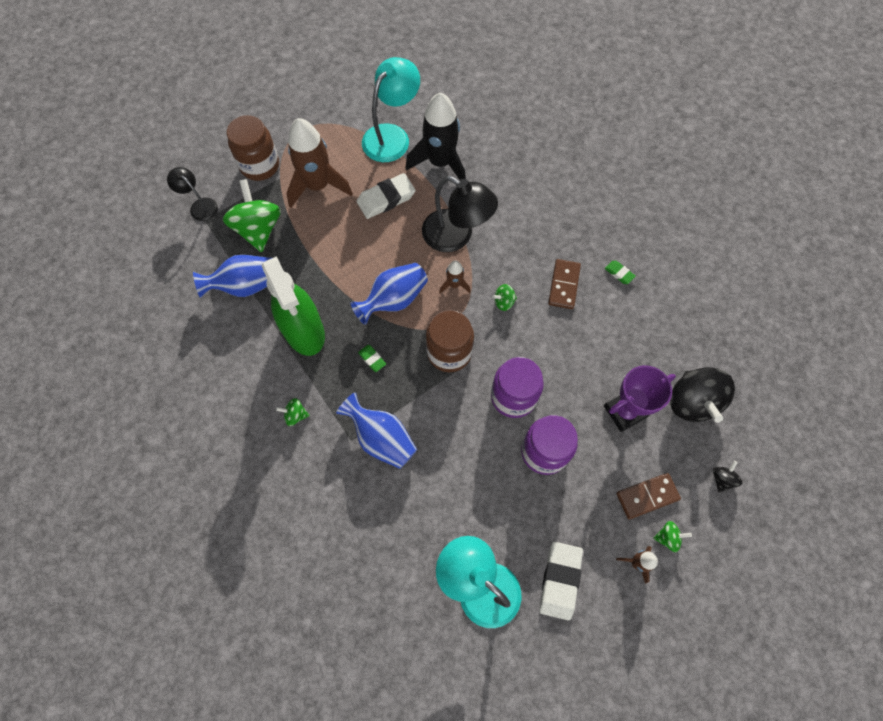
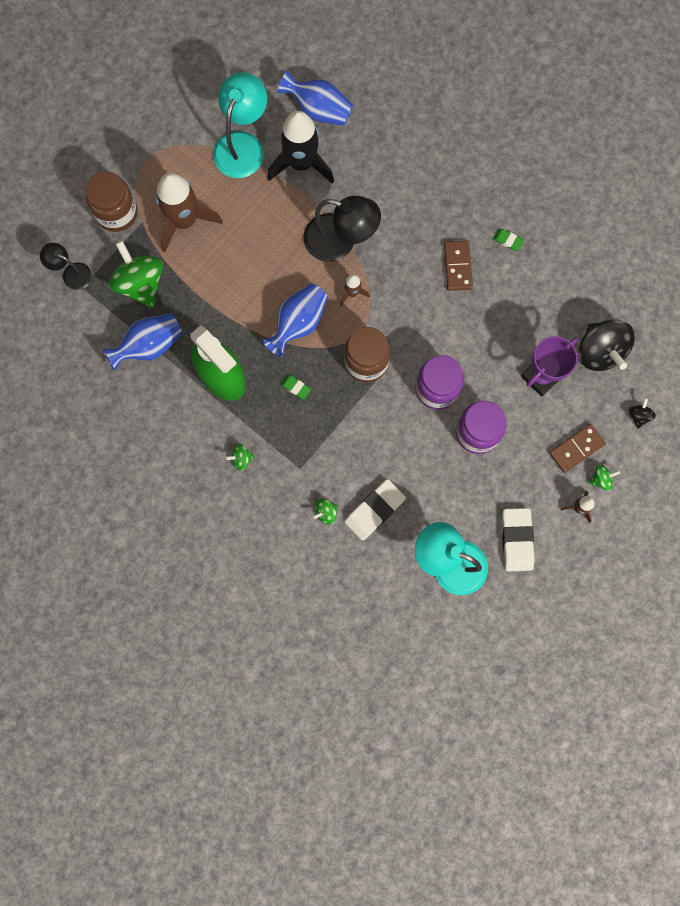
camera: 15 degrees left, 10 degrees up
blue vase [336,392,417,469] -> blue vase moved to [277,70,354,126]
white eraser [357,173,416,219] -> white eraser moved to [344,479,406,541]
green spinning top [492,284,517,311] -> green spinning top moved to [313,499,338,525]

